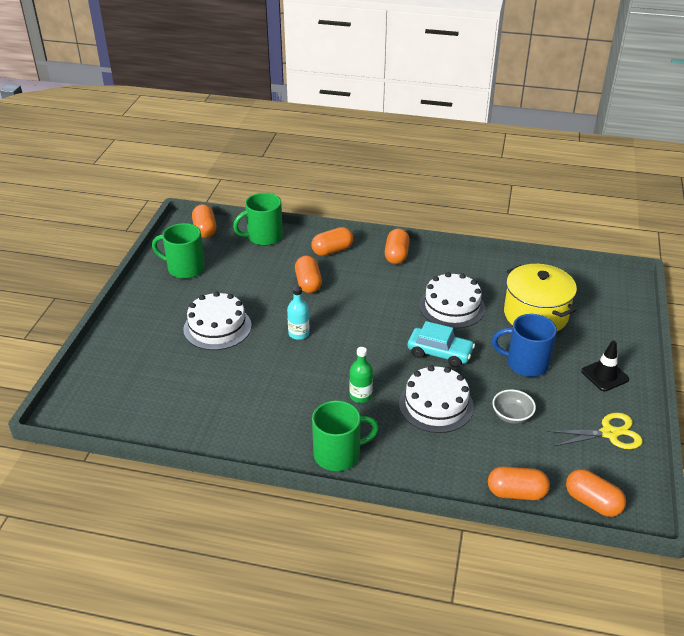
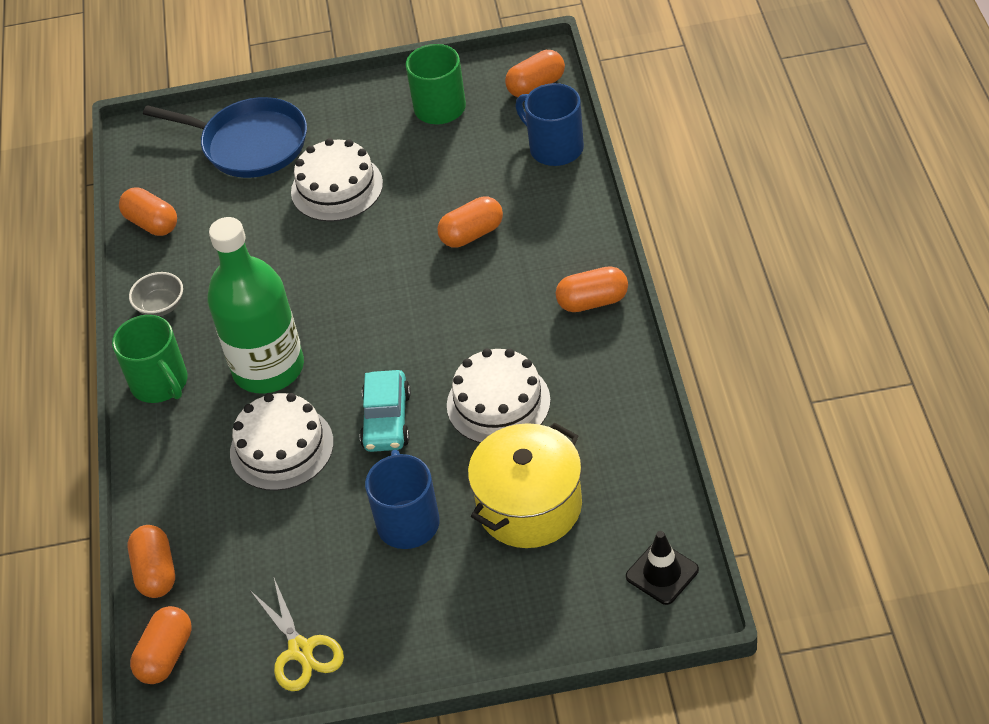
camera: 75 degrees right, 10 degrees up
green mug [233,193,283,246] -> blue mug [515,83,584,166]
turquoise bottle [287,286,309,340] -> none
orange capsule [311,227,353,256] -> orange capsule moved to [119,187,177,236]
green bottle [349,347,373,403] -> green bottle [207,217,304,393], size x2.37
grey bowl [492,389,536,424] -> grey bowl moved to [129,272,183,316]
black traffic cone [581,341,629,391] -> black traffic cone moved to [626,531,699,605]
none -> blue pan [143,97,307,178]

